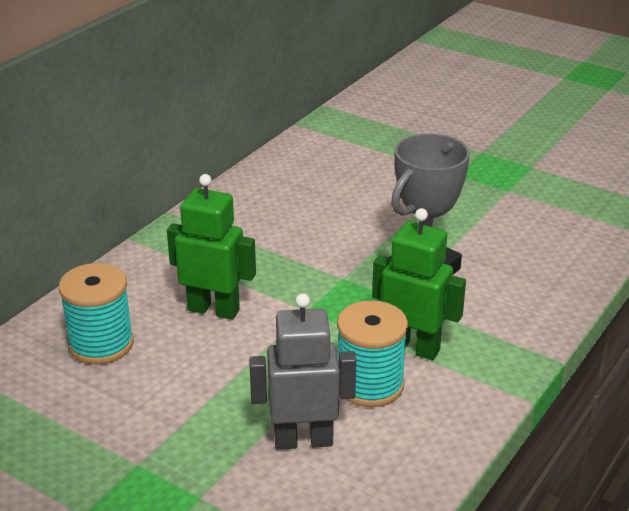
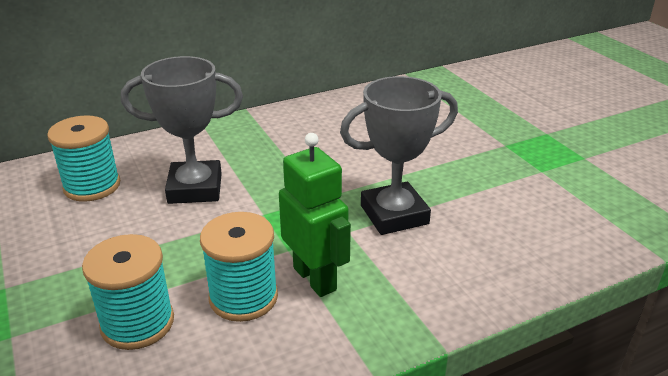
camera: 30 degrees right, 0 degrees up
green robot [167,174,256,320] -> grey trophy [121,56,243,204]
grey robot [249,293,356,450] -> turquoise spool [82,234,174,350]

